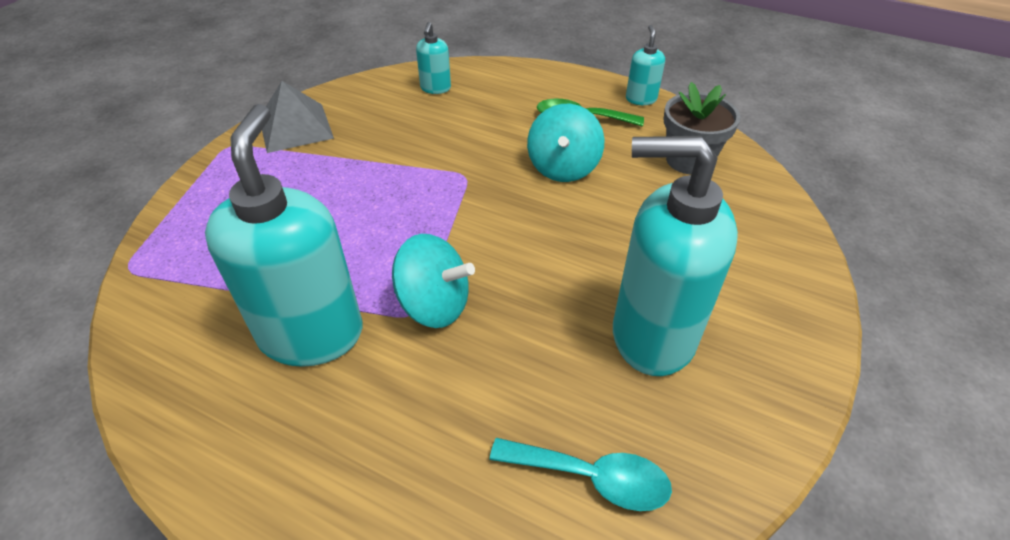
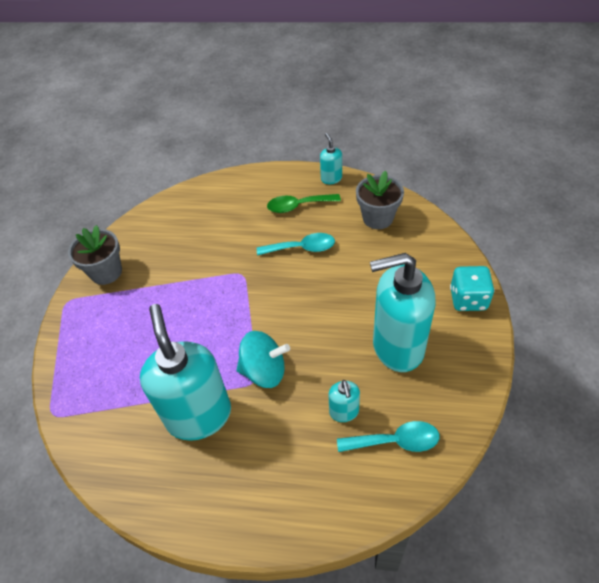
camera: 15 degrees left, 5 degrees up
grey pyramid [262,81,334,153] -> grey flower pot [68,225,122,285]
turquoise soap dispenser [416,22,451,94] -> turquoise soap dispenser moved to [328,380,360,422]
turquoise spinning top [527,104,604,182] -> turquoise spoon [257,233,335,256]
none -> turquoise dice [450,266,494,311]

